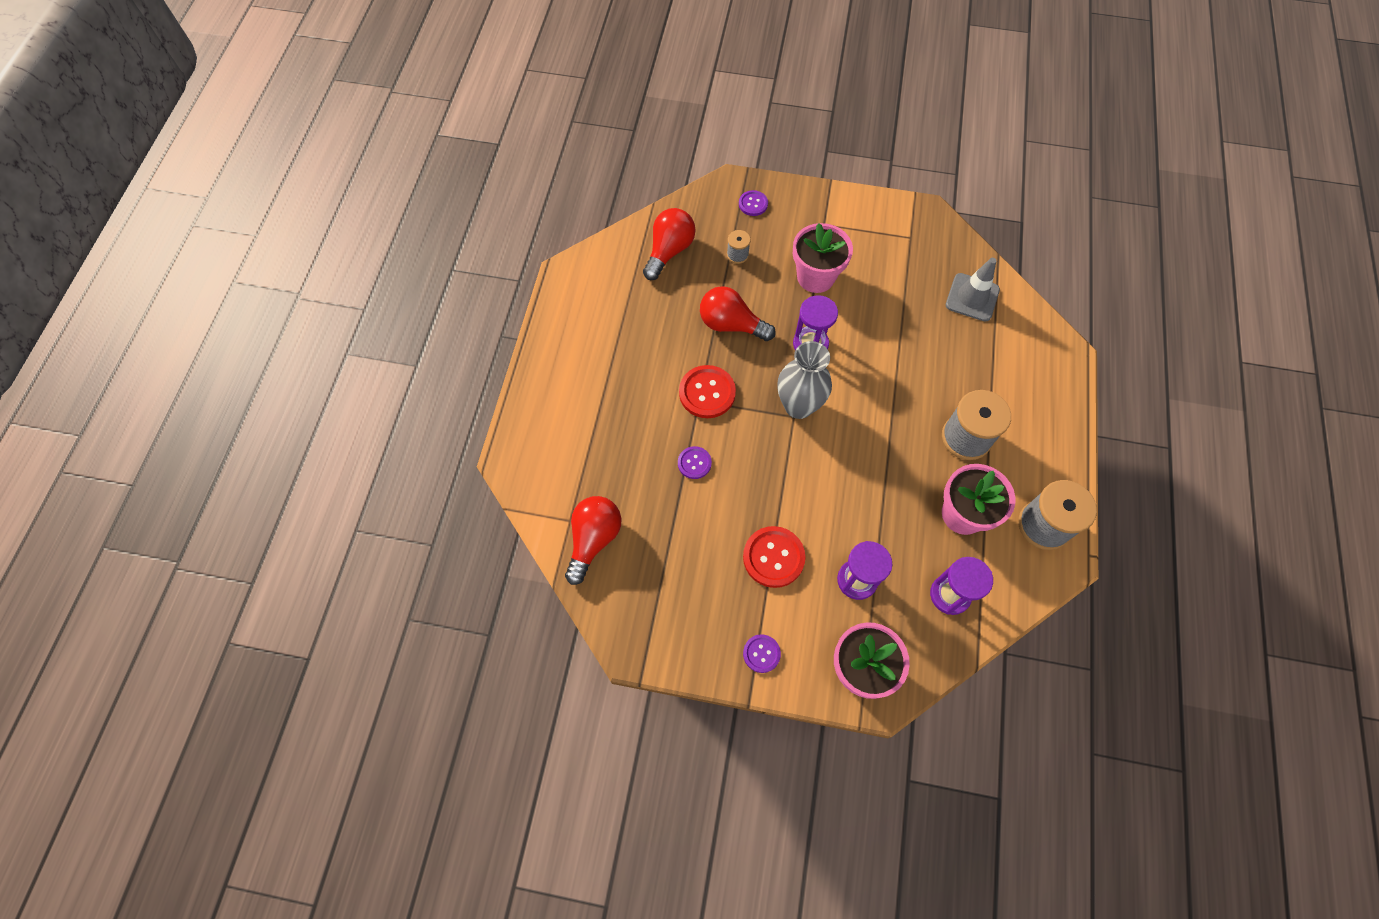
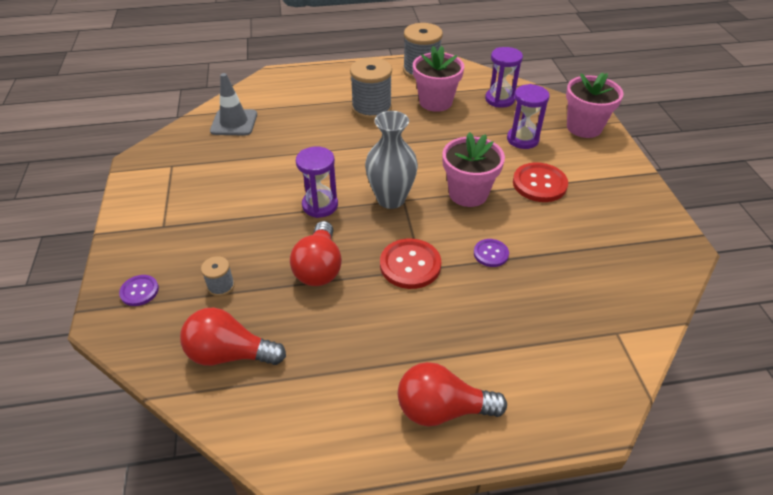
camera: 110 degrees left, 20 degrees down
red light bulb [565,496,621,585] -> red light bulb moved to [398,362,507,427]
purple button [743,634,781,673] -> none
pink flower pot [793,223,853,293] -> pink flower pot moved to [442,132,505,207]

